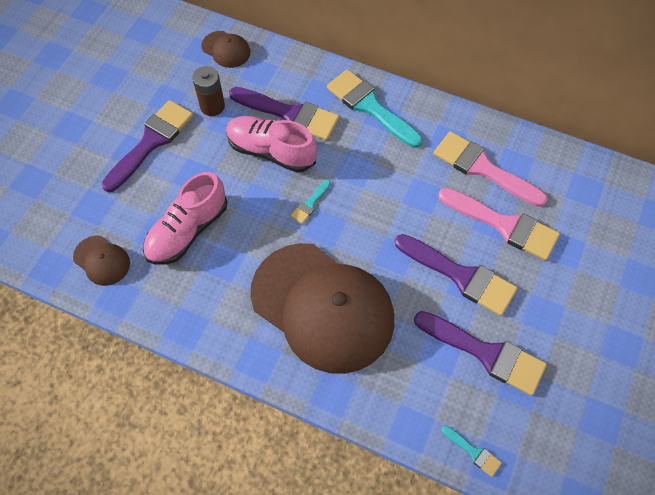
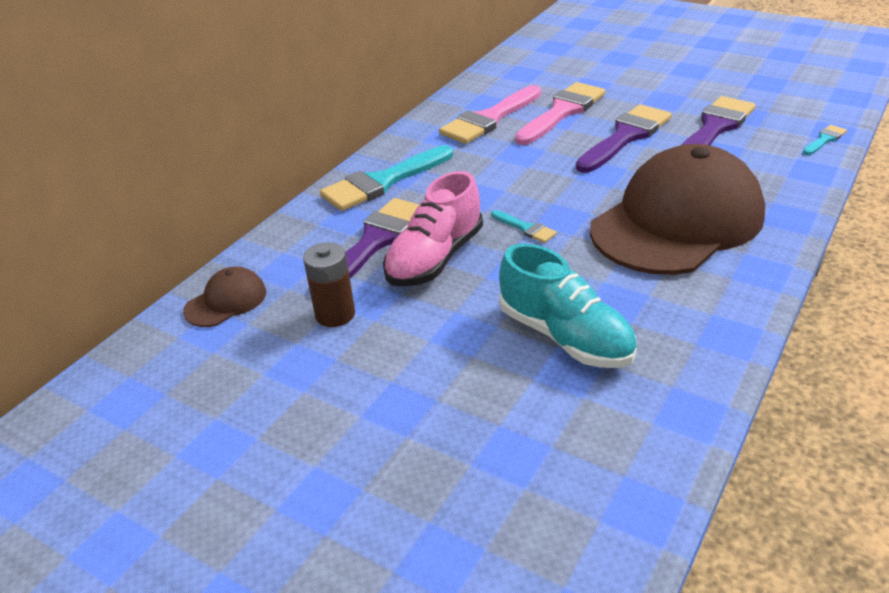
camera: 80 degrees left, 25 degrees down
brown cap [73,236,130,286] -> none
purple brush [102,100,193,192] -> none
pink shoe [143,172,228,265] -> turquoise shoe [499,243,637,368]

